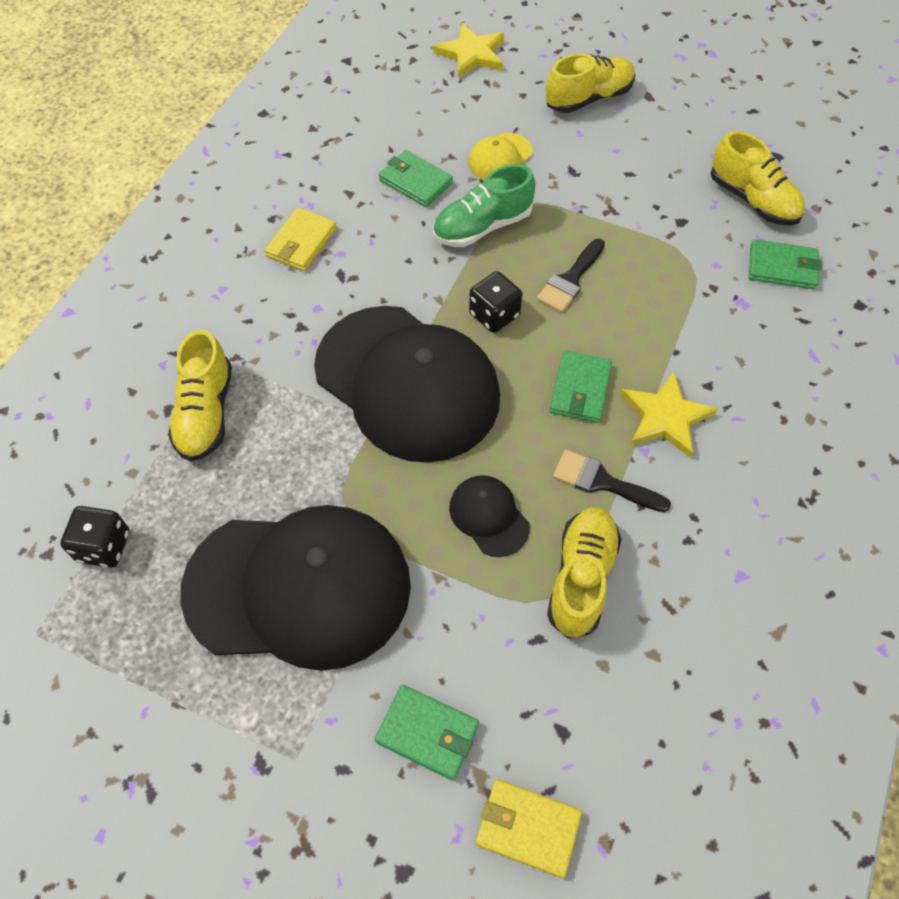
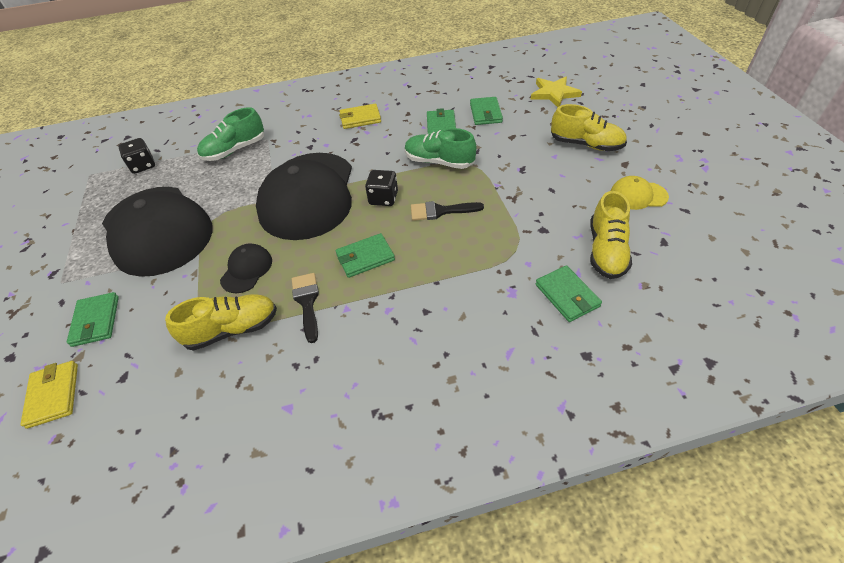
camera: 55 degrees right, 10 degrees down
yellow shoe [168,330,232,462] -> green shoe [197,107,264,161]
yellow cap [468,133,533,180] -> yellow cap moved to [611,176,669,210]
yellow star [621,371,718,458] -> none
none -> green wallet [470,97,503,125]

